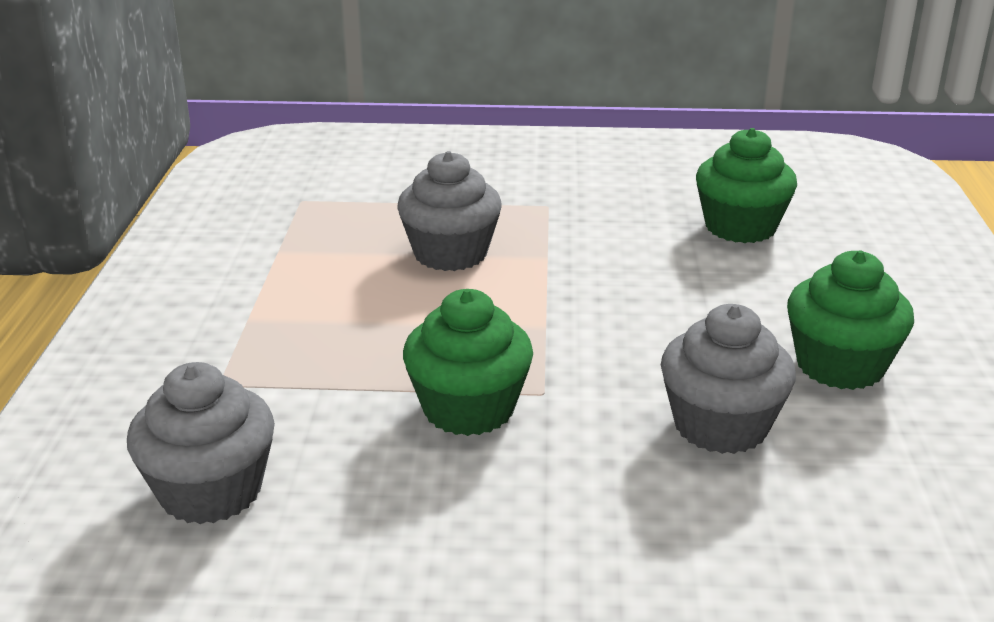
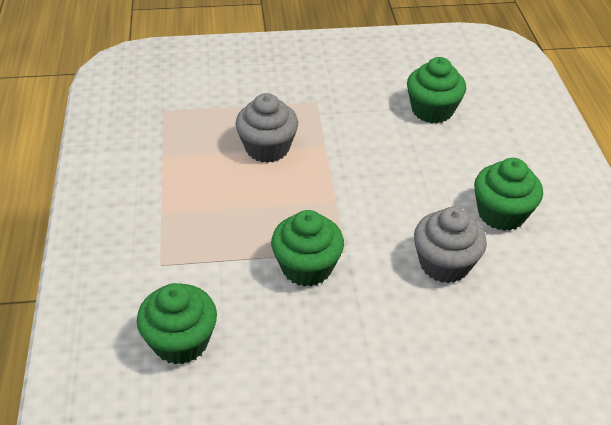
camera: 10 degrees left, 15 degrees up
grey cupcake [127,362,275,524] -> green cupcake [137,283,217,364]

